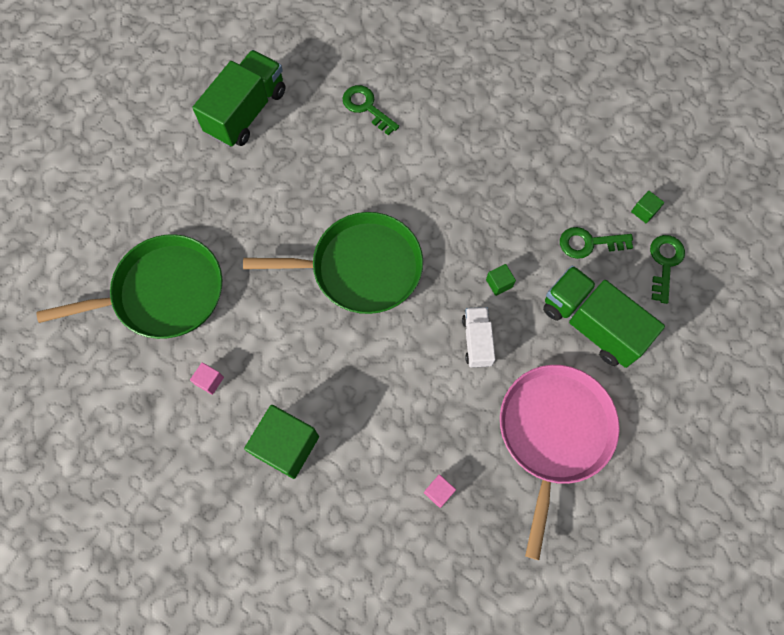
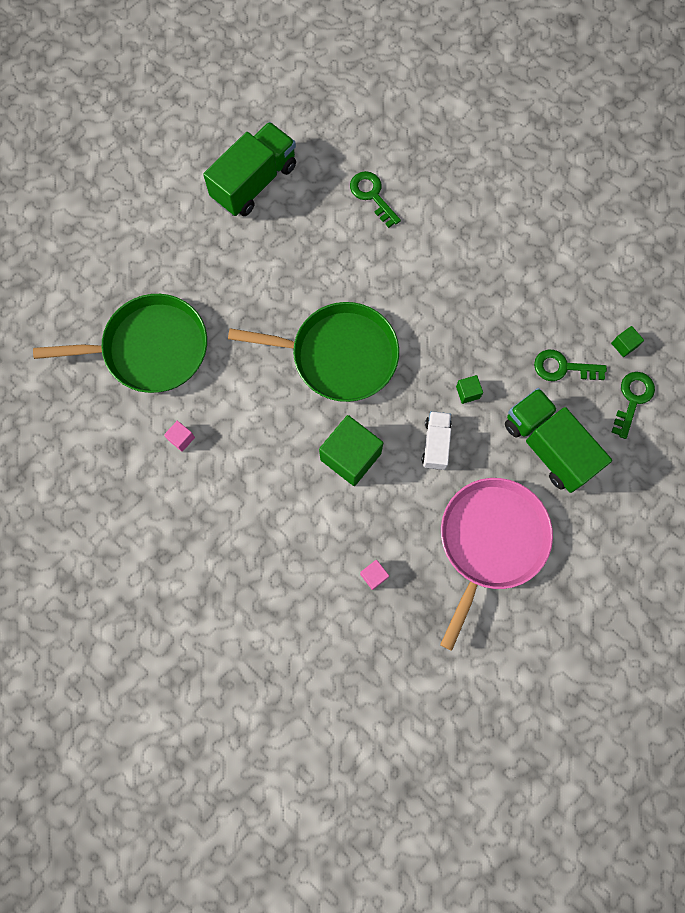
camera: 10 degrees right, 5 degrees up
green cube [244,405,319,479] -> green cube moved to [319,415,383,486]

